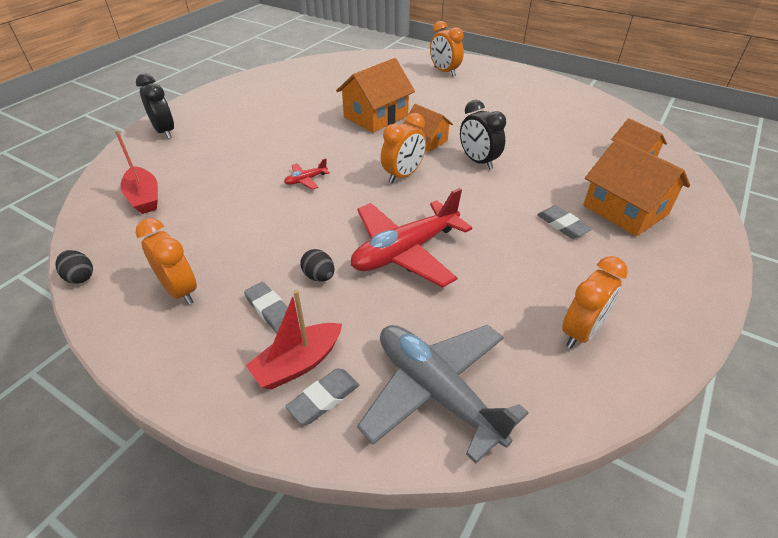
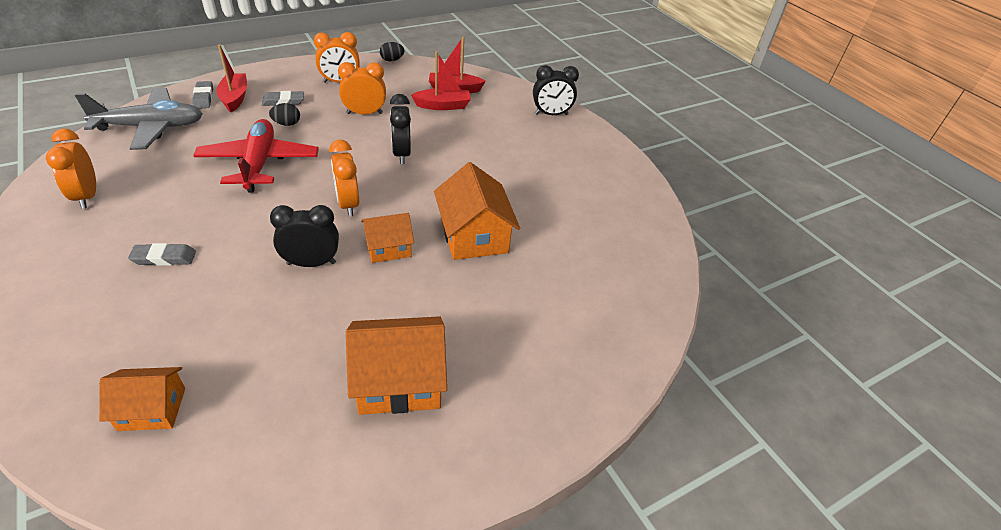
camera: 115 degrees right, 0 degrees up
red plane [284,158,330,190] -> black clock [390,94,411,164]
orange clock [430,21,464,76] -> orange clock moved to [338,62,386,115]
orange house [583,138,690,236] -> orange house moved to [346,316,447,415]
none -> red boat [411,51,471,110]

